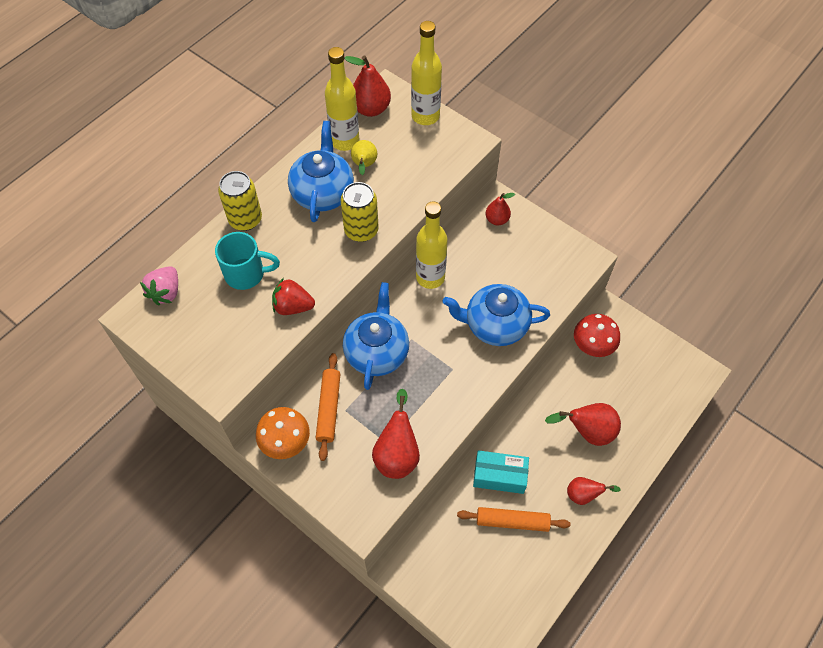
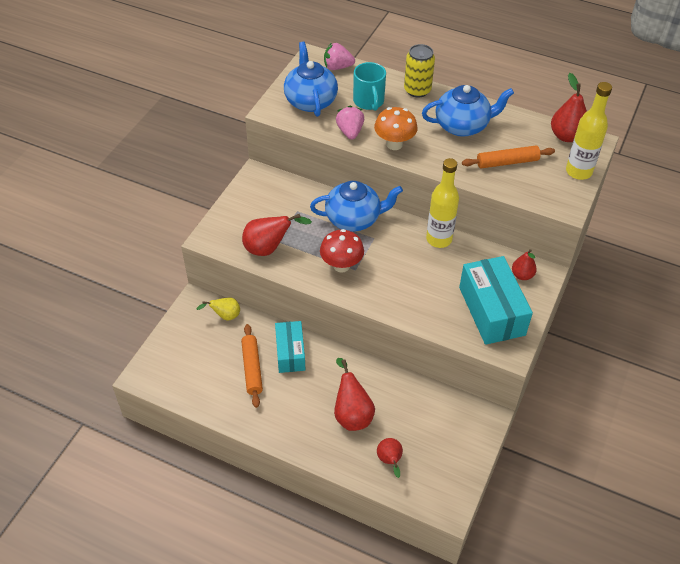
camera: 75 degrees right, 10 degrees down
orange mushroom [256,407,310,459] -> orange mushroom moved to [374,107,418,150]
red strawberry [272,278,315,315] -> pink strawberry [336,106,364,139]
orange rolling pin [316,353,341,461] -> orange rolling pin moved to [462,145,555,169]
yellow bottle [325,47,359,151] -> none
yellow can [340,182,379,242] -> none
yellow pear [351,140,377,175] -> yellow pear moved to [197,297,240,321]
blue teapot [443,284,550,346] -> blue teapot moved to [284,42,338,117]
red pear [567,477,621,505] -> red pear moved to [377,438,403,478]
red mushroom [574,314,620,357] -> red mushroom moved to [320,229,364,272]
none -> turquoise box [459,256,533,345]

